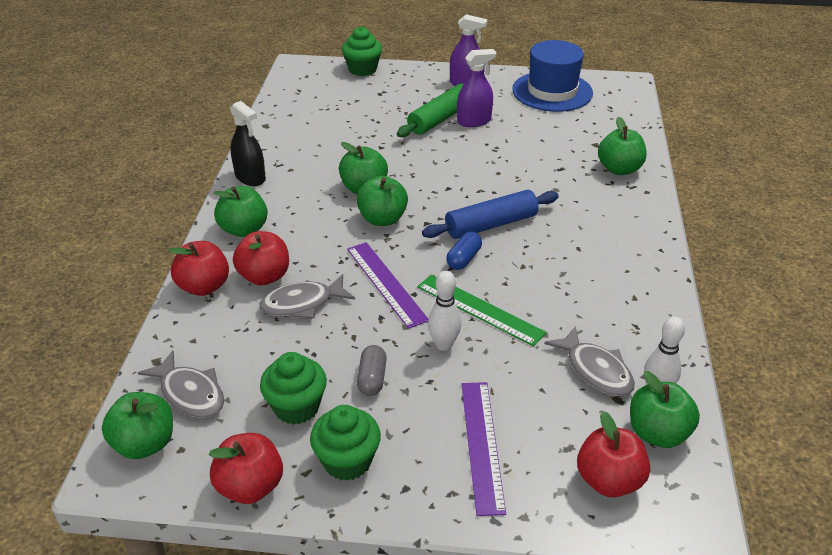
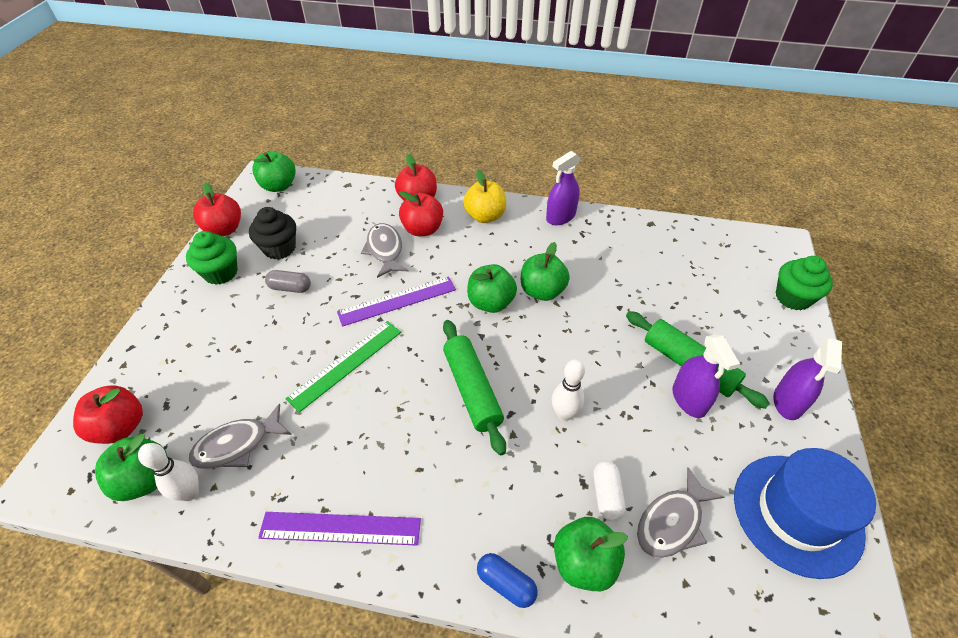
camera: 95 degrees right, 10 degrees up
grey fish [138,350,225,418] -> grey fish moved to [637,467,724,558]
green apple [213,186,268,237] -> yellow apple [463,170,506,223]
black spray bottle [230,101,266,186] -> purple spray bottle [546,151,580,225]
green cupcake [260,352,327,425] -> black cupcake [249,207,296,259]
blue rolling pin [422,190,559,239] -> green rolling pin [443,320,506,455]
white bowling pin [428,271,461,351] -> white bowling pin moved to [552,359,585,421]
blue capsule [446,232,482,270] -> blue capsule moved to [477,553,538,608]
purple ruler [461,382,506,516] -> purple ruler moved to [258,512,421,546]
none -> white capsule [593,461,625,521]

